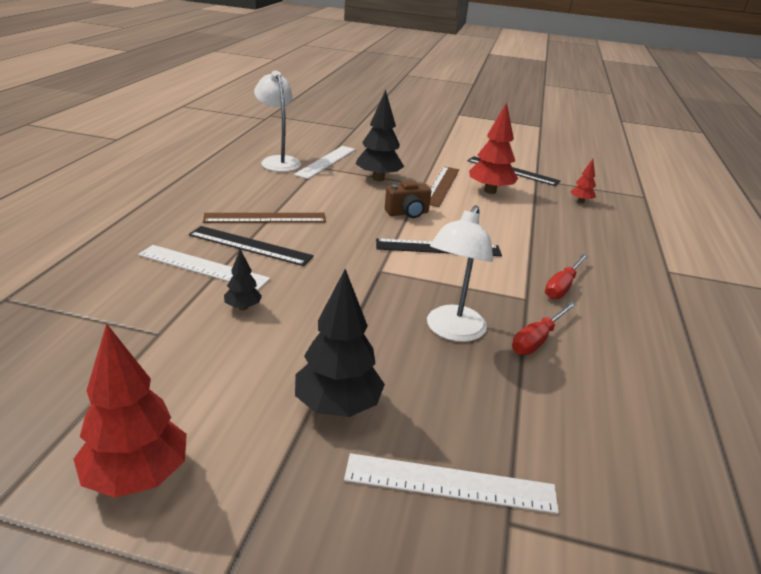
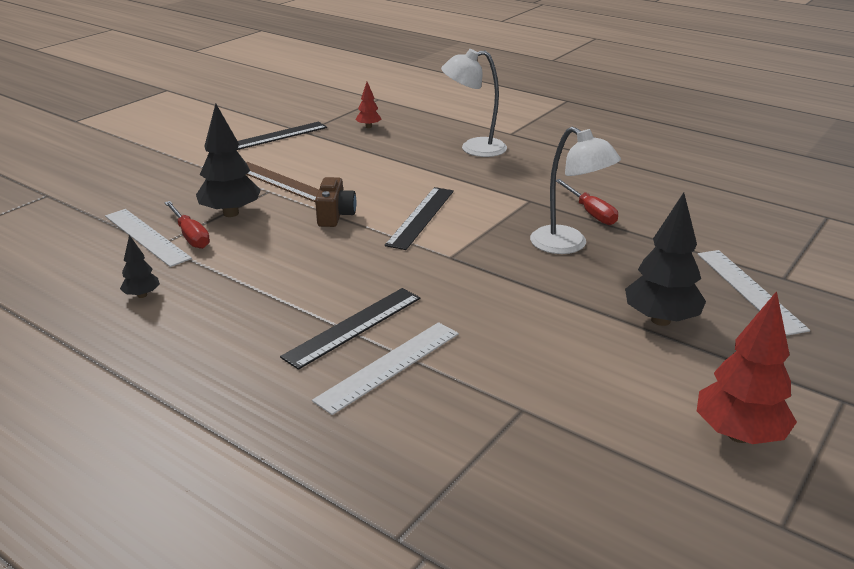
camera: 65 degrees left, 0 degrees up
brown ruler [203,213,326,223] -> none
black tree [224,249,262,310] -> black tree moved to [120,235,160,298]
white lamp [254,71,301,172] -> white lamp moved to [441,49,507,157]
white ruler [344,453,559,514] -> white ruler turned 45 degrees counterclockwise [698,250,810,336]
red tree [469,103,518,194] -> none
red screwdriver [545,254,588,299] -> red screwdriver moved to [164,201,210,249]

